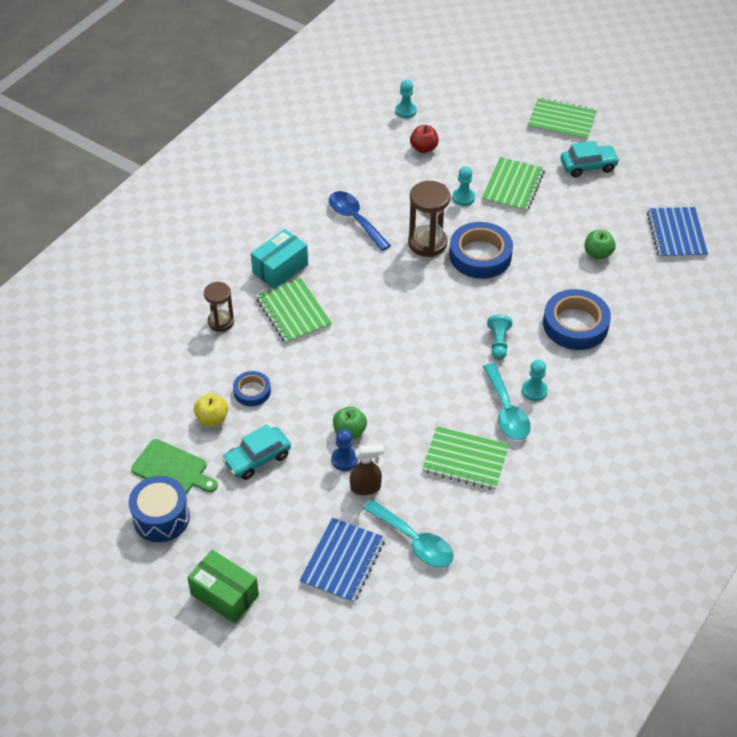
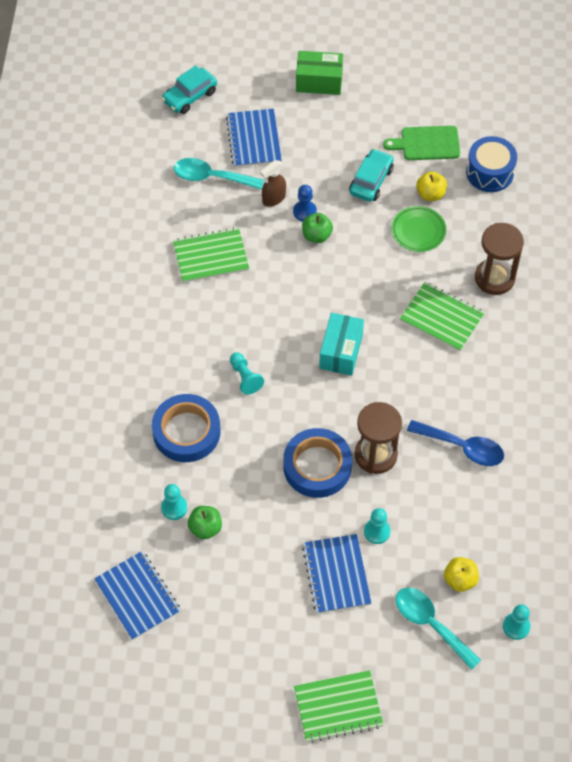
camera: 150 degrees right, 10 degrees up
blue drum [129,476,190,542] -> blue drum moved to [466,136,517,192]
brown hourglass [204,282,234,332] -> brown hourglass [475,223,524,295], size x1.55
blue tape [233,371,271,406] -> green plate [392,206,446,252]
turquoise box [251,229,308,288] -> turquoise box moved to [319,313,364,376]
red apple [410,125,439,153] -> yellow apple [444,557,479,592]
green notebook [482,157,545,212] -> blue notebook [302,534,372,614]
turquoise spoon [483,363,531,440] -> turquoise spoon moved to [396,587,481,670]
turquoise pawn [522,360,548,401] -> turquoise pawn moved to [161,484,188,520]
turquoise car [560,141,620,177] -> turquoise car moved to [161,65,217,114]

